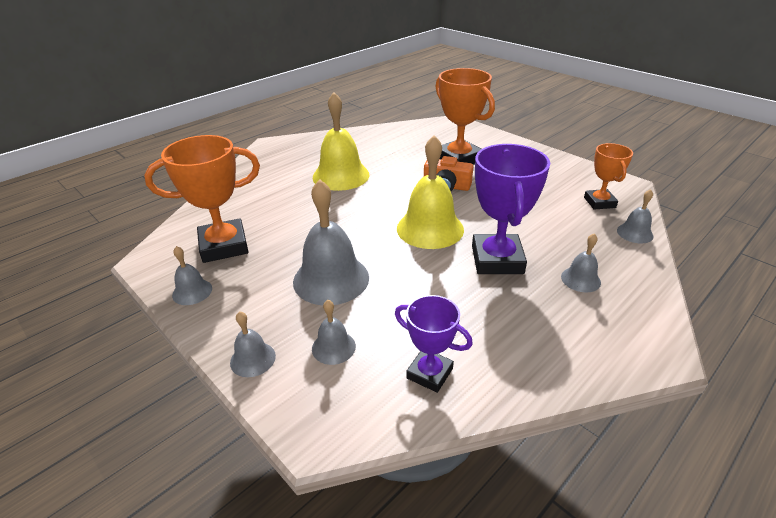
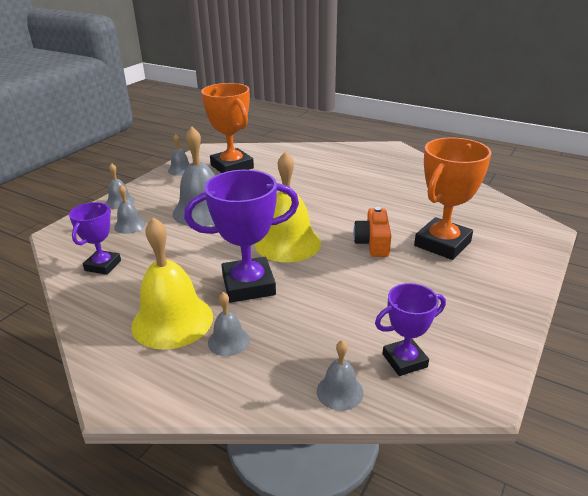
camera: 75 degrees right, 5 degrees down
yellow bell [313,92,370,191] -> yellow bell moved to [131,217,213,350]
orange trophy [584,143,633,210] -> purple trophy [375,283,446,376]

